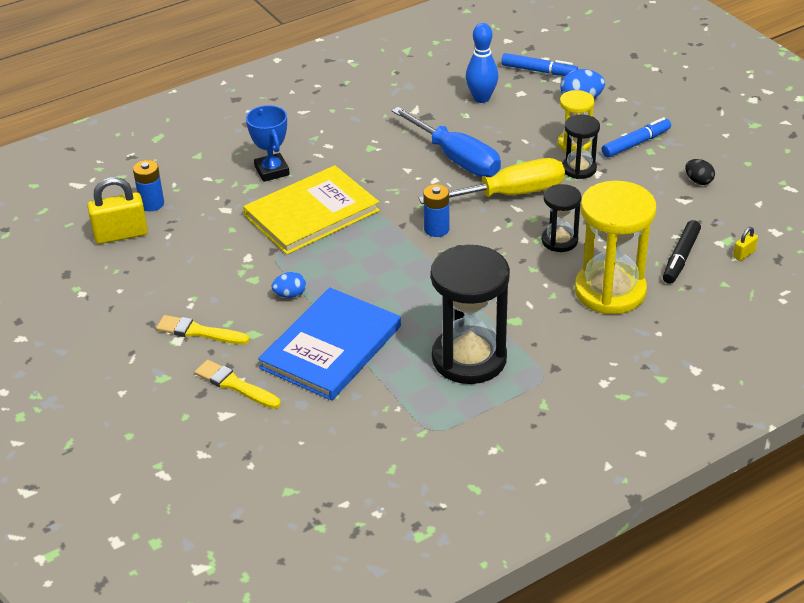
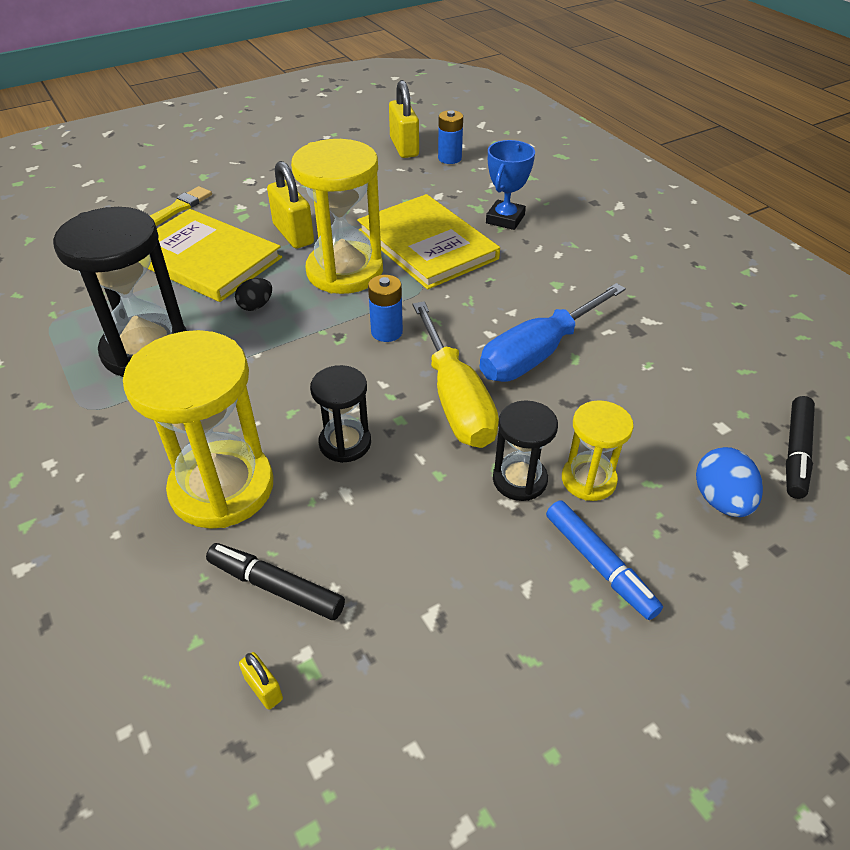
camera: 90 degrees right, 5 degrees up
yellow brush [156,315,250,345] -> none
blue trophy [246,105,290,182] -> blue trophy turned 45 degrees counterclockwise [486,140,535,230]
blue book [258,287,401,401] -> yellow book [148,209,282,302]
blue egg [272,272,306,298] -> yellow padlock [267,161,314,248]
blue bowling pin [466,23,498,103] -> none
blue marker [501,53,578,76] -> black marker [786,396,815,499]
black egg [685,159,715,185] -> black egg moved to [235,278,272,311]
none -> yellow hourglass [291,139,383,294]

